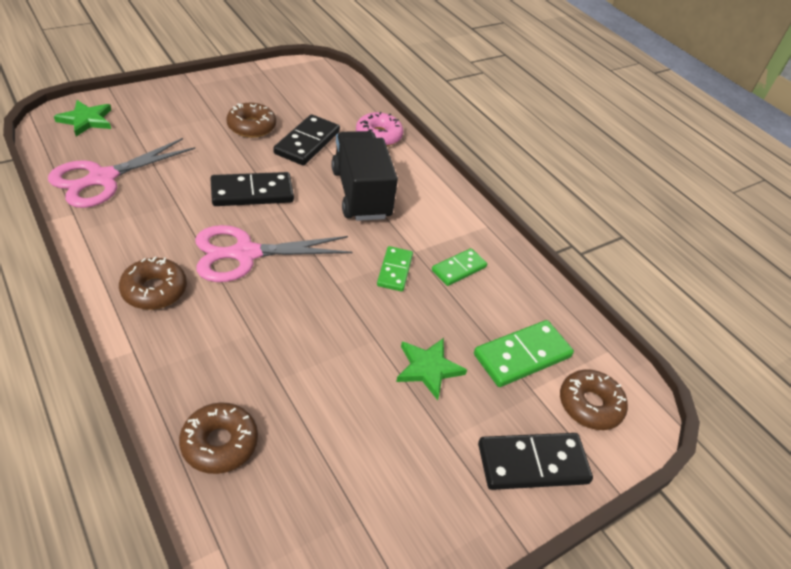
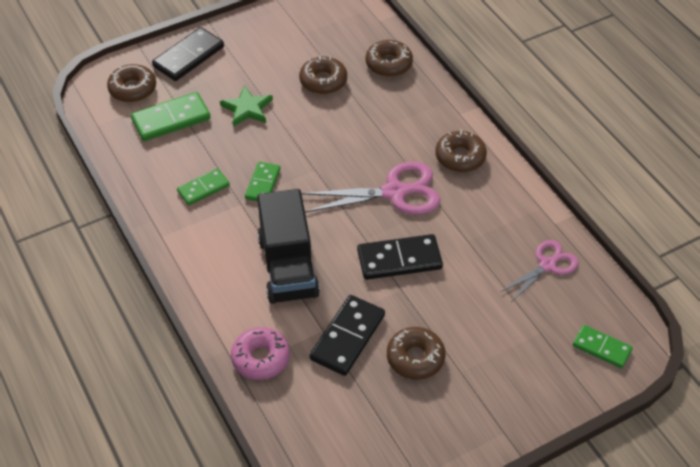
camera: 170 degrees left, 5 degrees up
pink scissors [48,138,195,208] -> pink scissors [501,240,578,302], size x0.62
green star [54,100,111,137] -> green domino [573,325,633,369]
black domino [478,433,593,490] -> black domino turned 45 degrees counterclockwise [152,27,224,81]
none -> brown donut [299,56,347,94]

